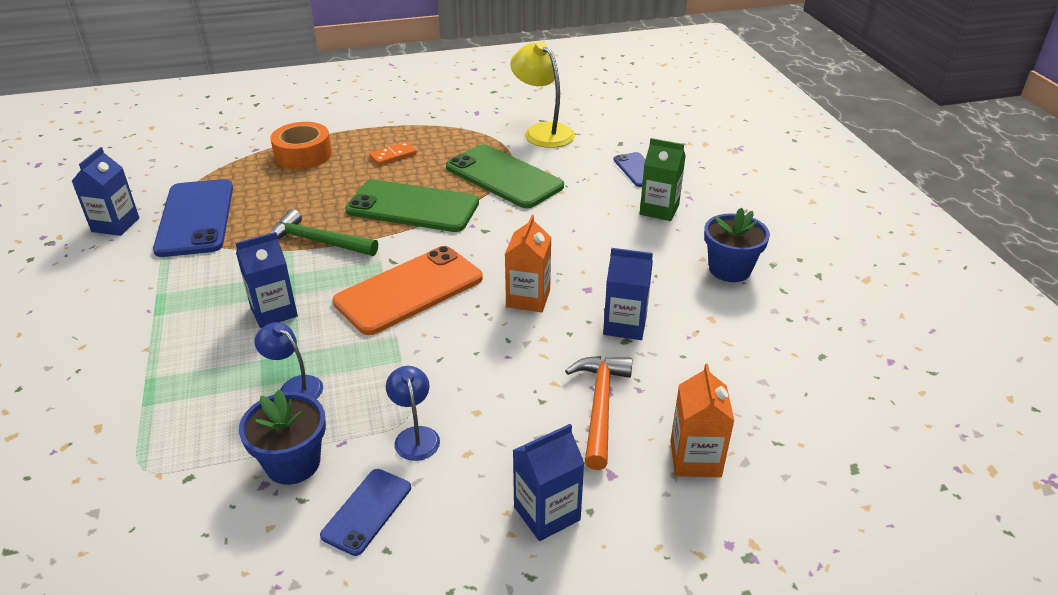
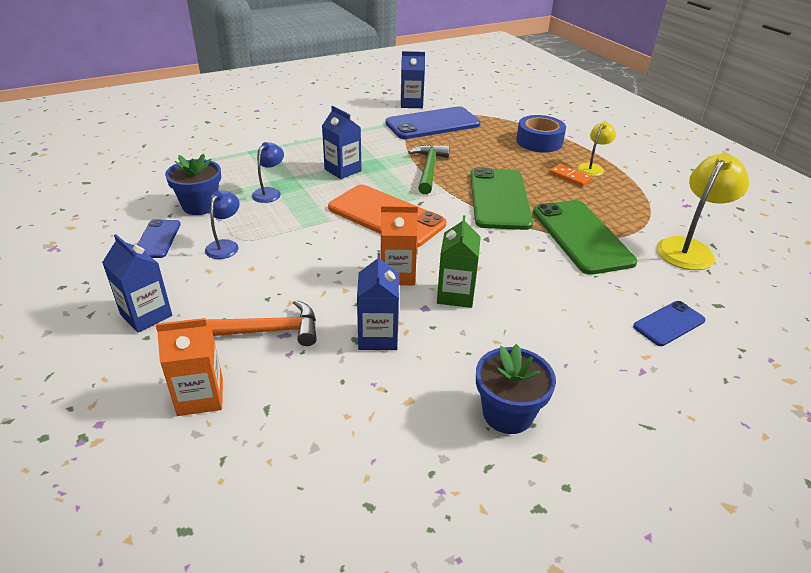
camera: 75 degrees right, 0 degrees up
orange tape [270,122,332,169] -> blue tape [516,115,566,152]
blue phone [320,469,411,556] -> blue phone turned 75 degrees clockwise [137,219,181,258]
blue lamp [386,366,440,461] -> blue lamp turned 45 degrees counterclockwise [205,190,240,259]
green phone [446,144,564,208] -> green phone turned 45 degrees counterclockwise [533,200,638,275]
green carton [640,138,686,221] -> green carton moved to [437,215,481,308]
none -> yellow lamp [578,121,616,176]

